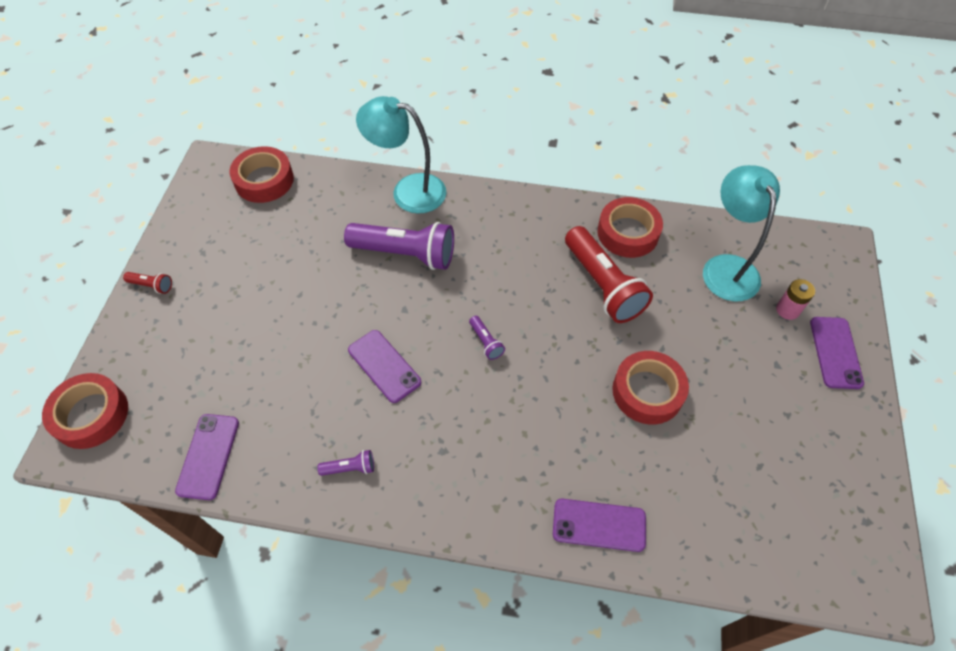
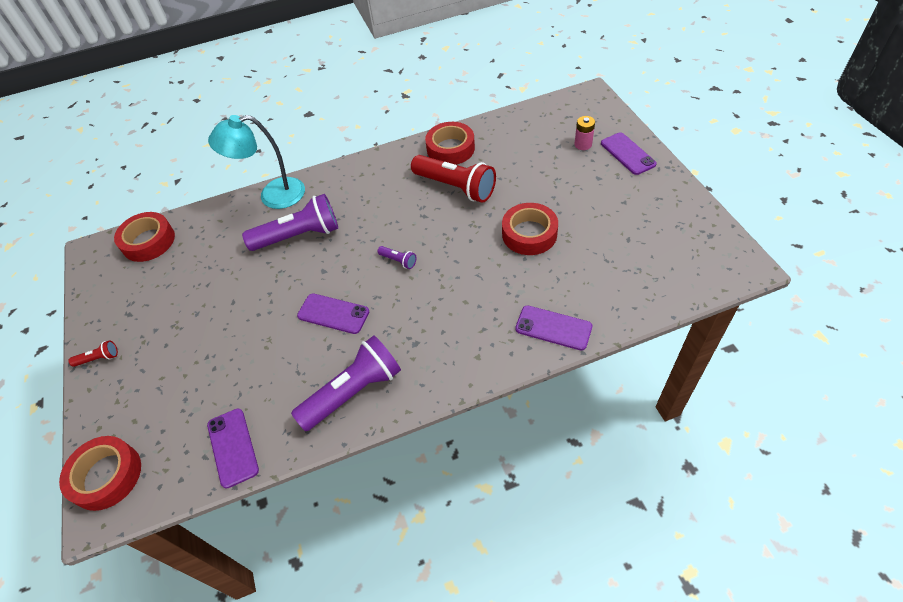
camera: 25 degrees left, 5 degrees down
purple flashlight [317,450,374,476] -> purple flashlight [291,335,401,431], size x2.35
purple phone [553,499,646,552] -> purple phone turned 45 degrees clockwise [515,306,592,351]
turquoise lamp [703,165,780,302] -> none

